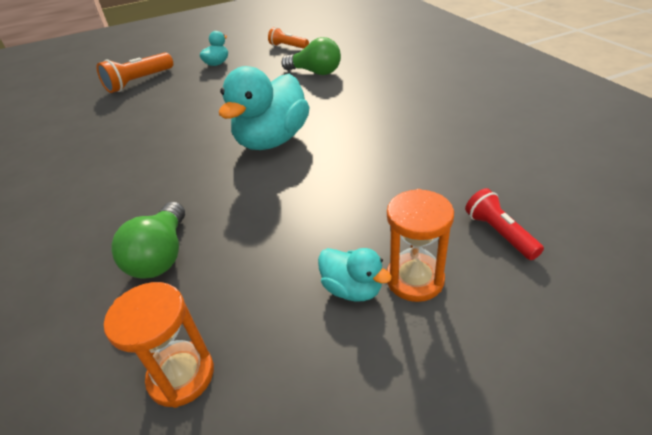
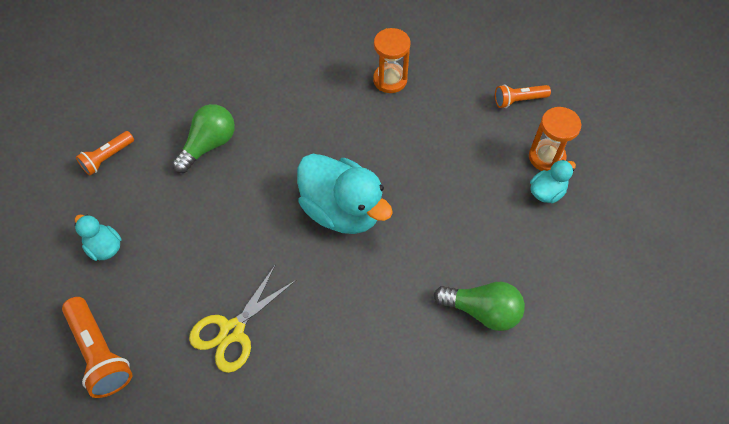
camera: 80 degrees left, 20 degrees up
orange hourglass [104,282,214,408] -> orange hourglass moved to [373,28,410,93]
red flashlight [465,188,544,260] -> orange flashlight [495,85,551,108]
none -> yellow scissors [189,264,296,373]

